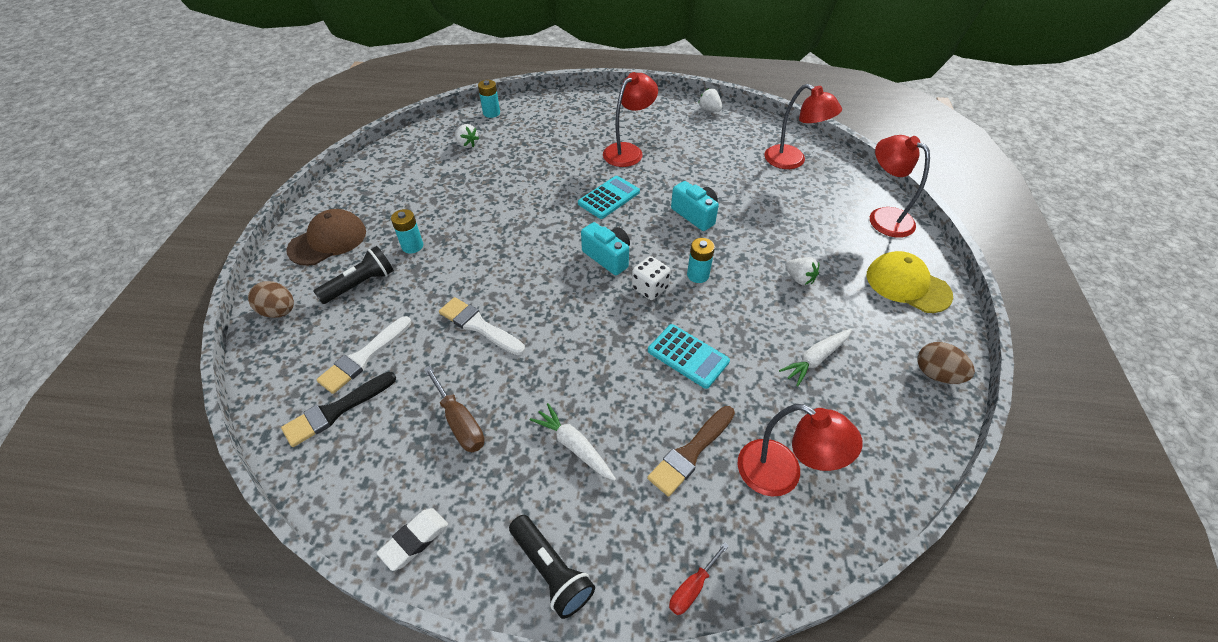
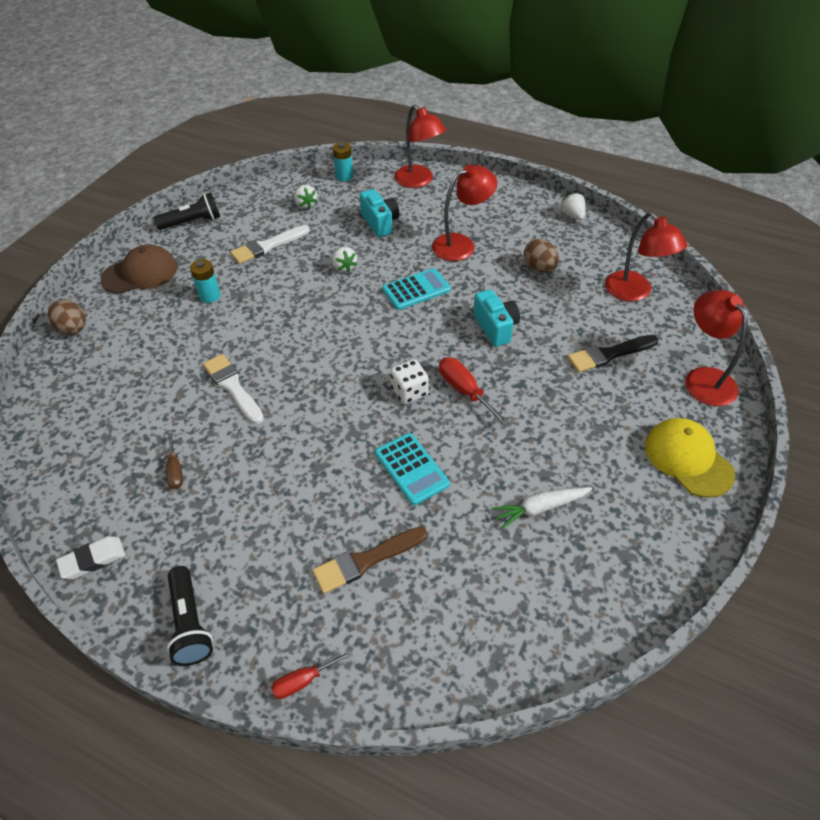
camera: 20 degrees right, 0 degrees up
black brush [281,372,396,447] -> black brush moved to [567,335,658,372]
black flashlight [313,246,394,304] -> black flashlight moved to [153,193,220,230]
white brush [316,316,411,394] -> white brush moved to [230,225,310,264]
brown screwdriver [424,366,485,452] -> brown screwdriver [166,432,183,489], size x0.65
white carrot [530,403,616,481] -> none
turquoise camera [581,222,630,275] -> turquoise camera moved to [360,189,399,237]
turquoise battery [687,238,715,283] -> red screwdriver [439,357,509,425]
red lamp [738,404,863,497] -> red lamp moved to [394,105,446,188]
white strawberry [785,257,819,285] -> white strawberry moved to [332,247,357,273]
brown egg [918,342,975,384] -> brown egg moved to [524,239,559,272]

